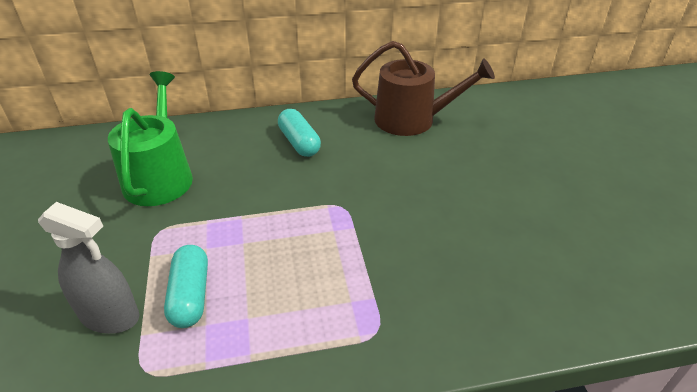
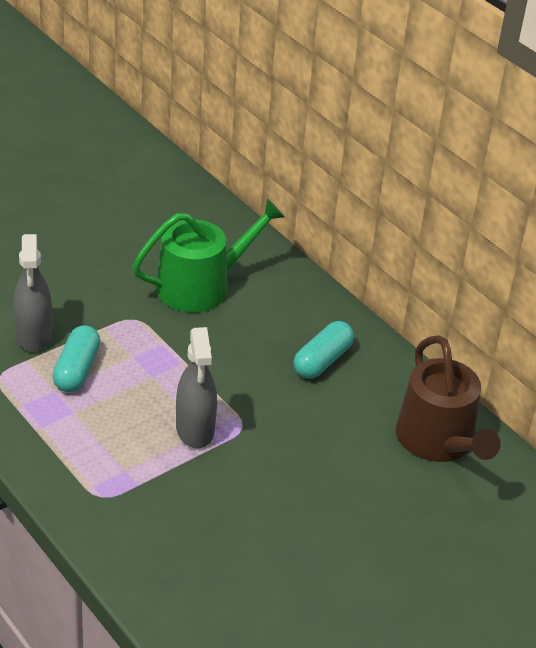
camera: 60 degrees right, 0 degrees up
turquoise capsule [164,245,208,328] -> turquoise capsule turned 45 degrees counterclockwise [52,325,100,392]
none -> grey spray bottle [176,327,217,449]

